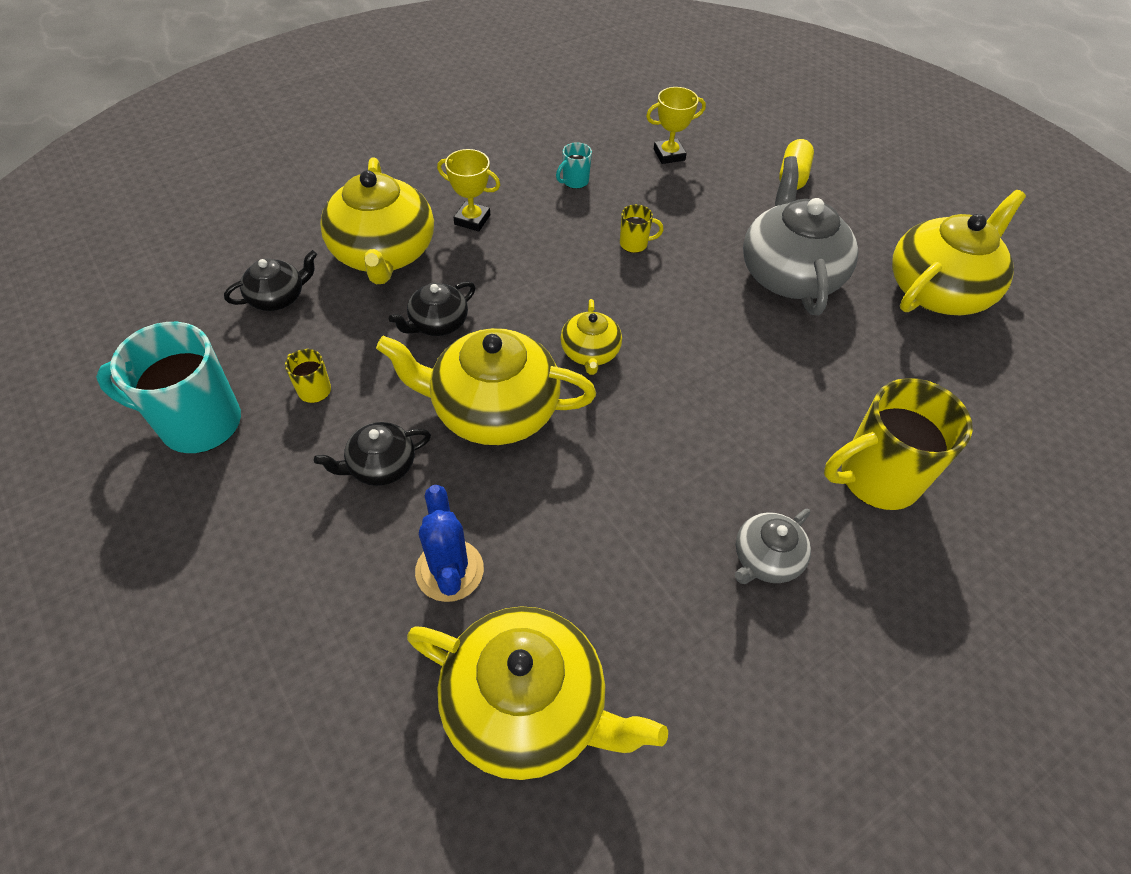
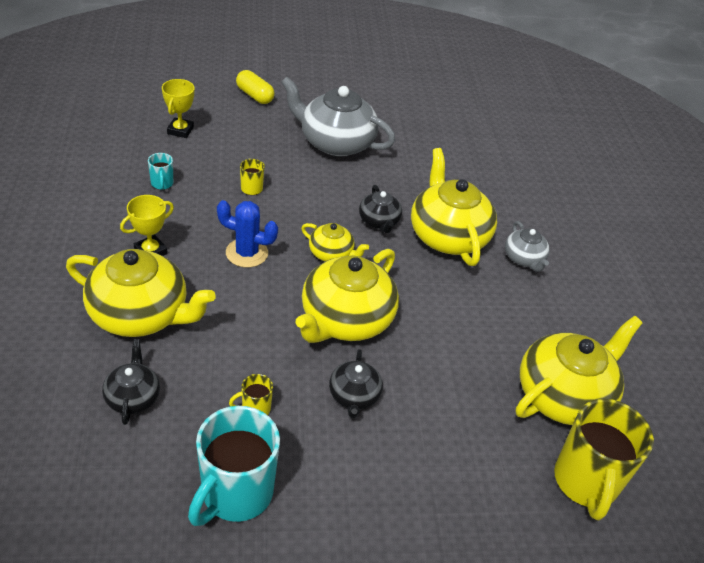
camera: 65 degrees left, 10 degrees down
black teapot [389,281,475,336] -> black teapot moved to [359,185,402,233]
blue cactus [415,485,484,602] -> blue cactus moved to [217,200,278,268]
yellow mug [824,378,973,510] -> yellow mug moved to [554,399,654,520]
yellow teapot [892,190,1026,315] -> yellow teapot moved to [411,148,497,266]

